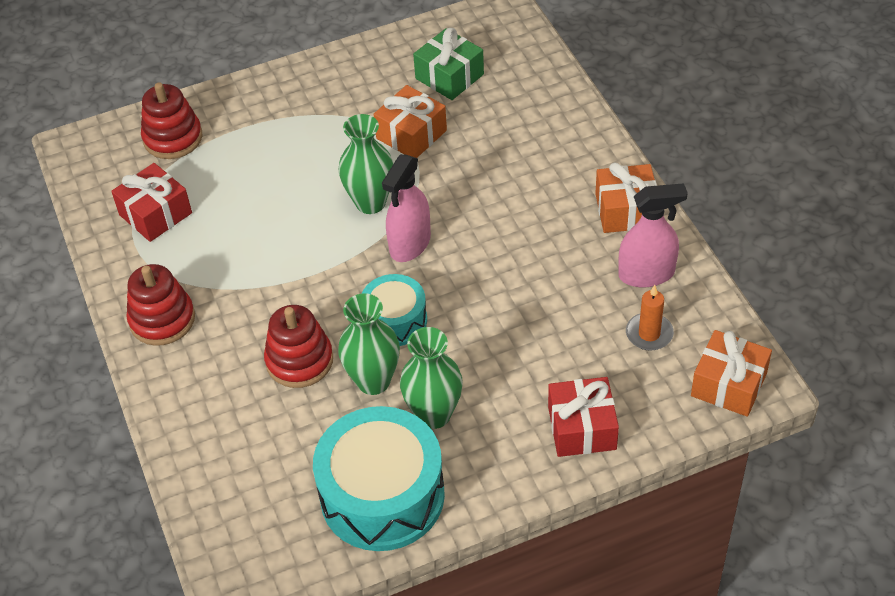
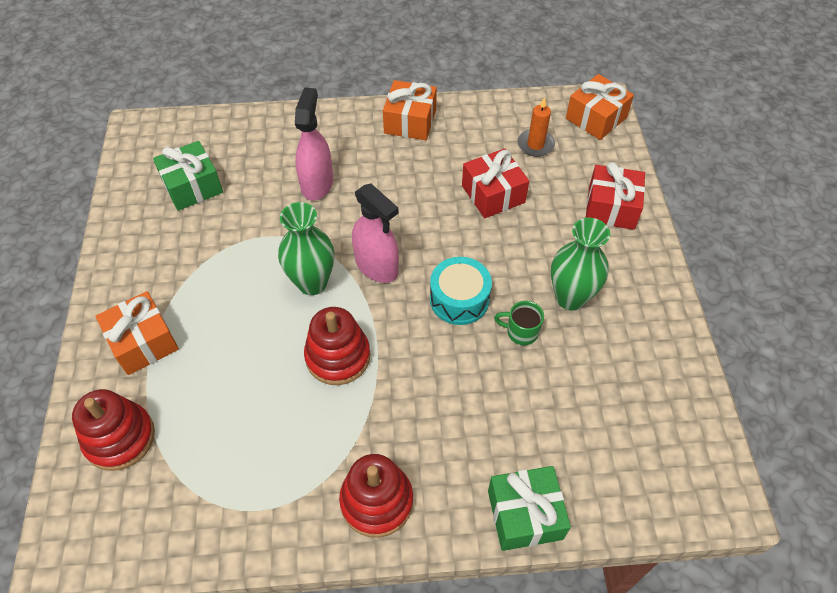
camera: 75 degrees left, 5 degrees up
red gift [111,163,192,242] -> red gift moved to [462,148,529,218]
red stacking toy [264,305,333,388] -> red stacking toy moved to [304,307,370,385]
turquoise drum [313,406,445,551] -> none
green vase [338,293,400,395] -> green mug [494,301,544,345]
orange gift [374,85,447,158] -> orange gift moved to [95,291,179,375]
pink spray bottle [618,183,688,287] -> pink spray bottle moved to [295,87,333,200]
none -> green gift [488,466,571,551]

